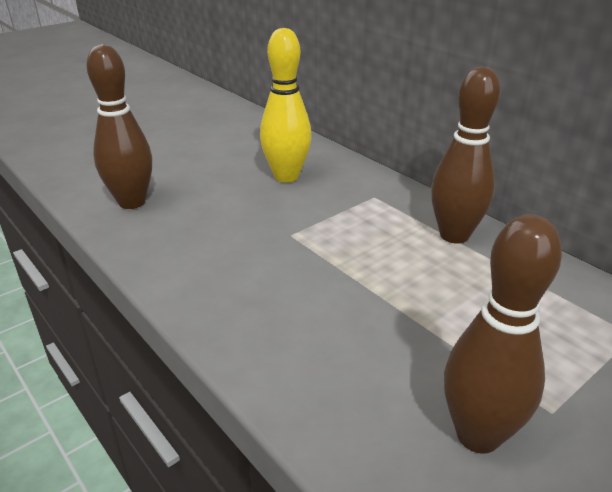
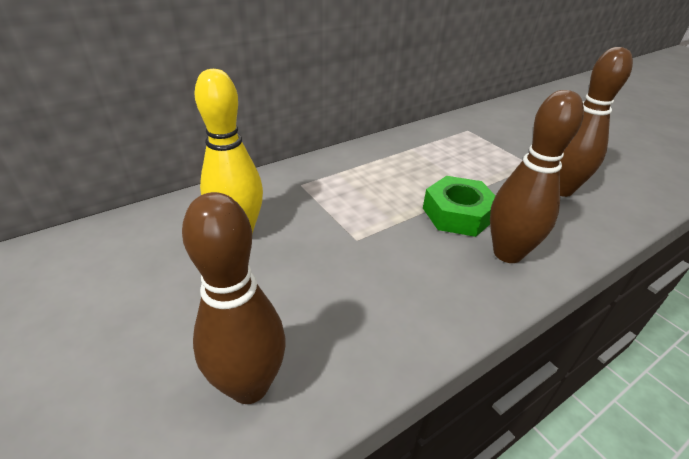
camera: 85 degrees left, 5 degrees up
brown bowling pin [431,67,500,244] -> brown bowling pin moved to [490,90,584,263]
none -> green nut [423,176,496,237]

